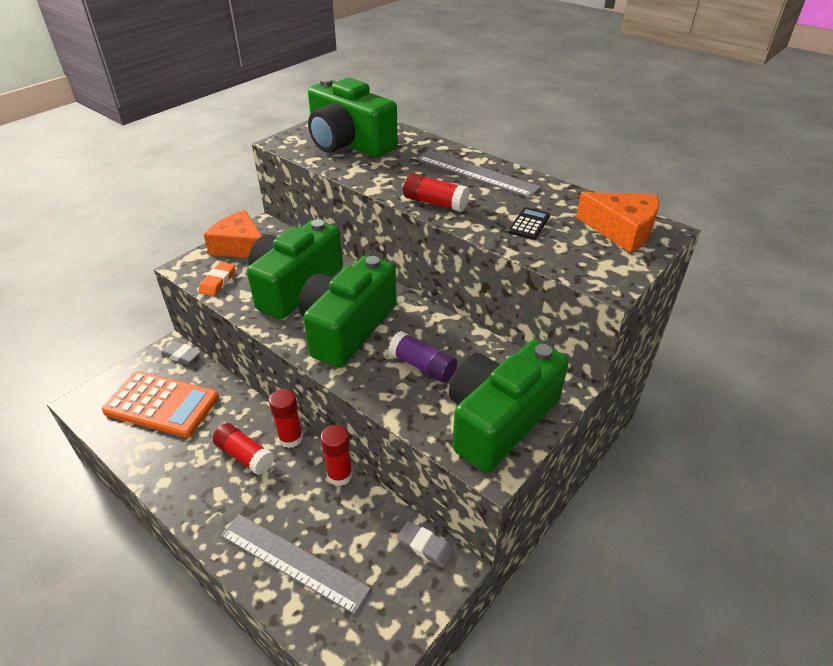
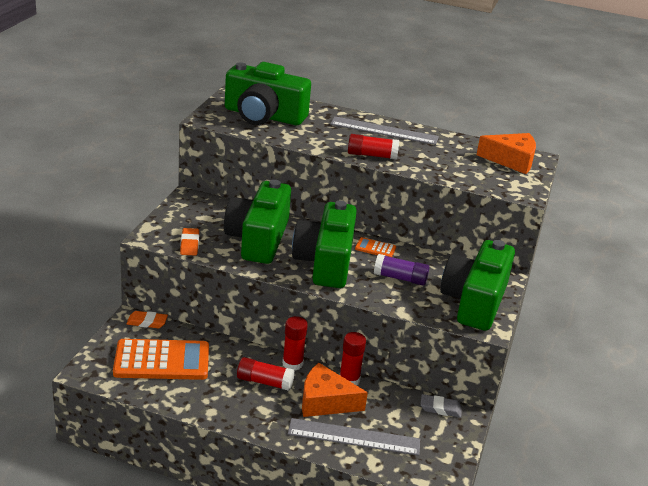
camera: 25 degrees left, 10 degrees down
grey eraser [161,341,201,365] -> orange eraser [126,311,168,328]
orange cheese [204,210,262,258] -> orange cheese moved to [302,363,368,417]
black calculator [508,207,550,240] -> none
none -> orange calculator [355,237,396,257]

